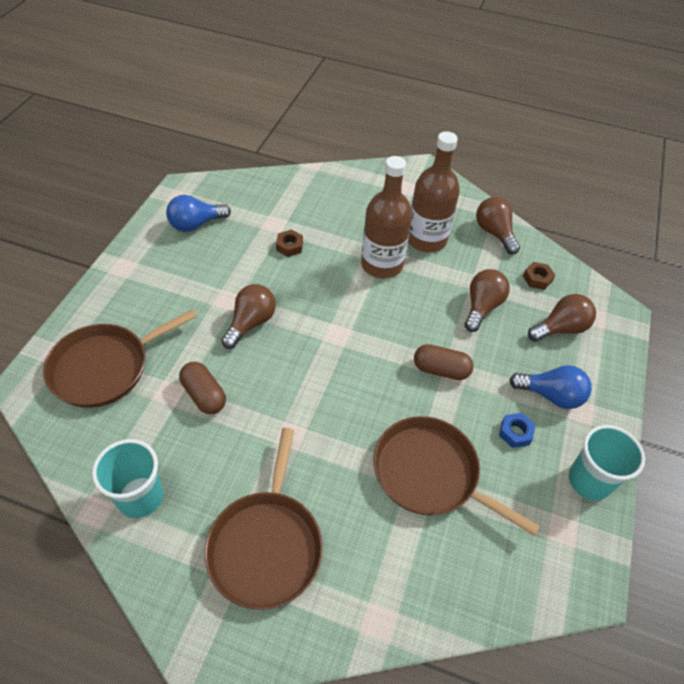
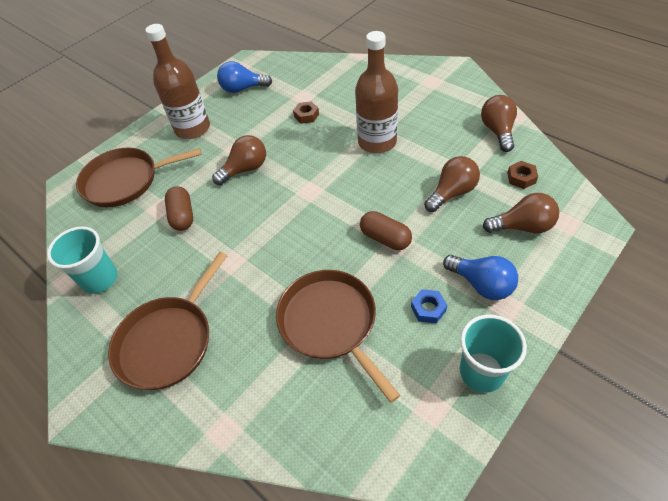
camera: 30 degrees right, 0 degrees up
brown bottle [408,131,460,252] -> brown bottle moved to [145,24,210,139]

